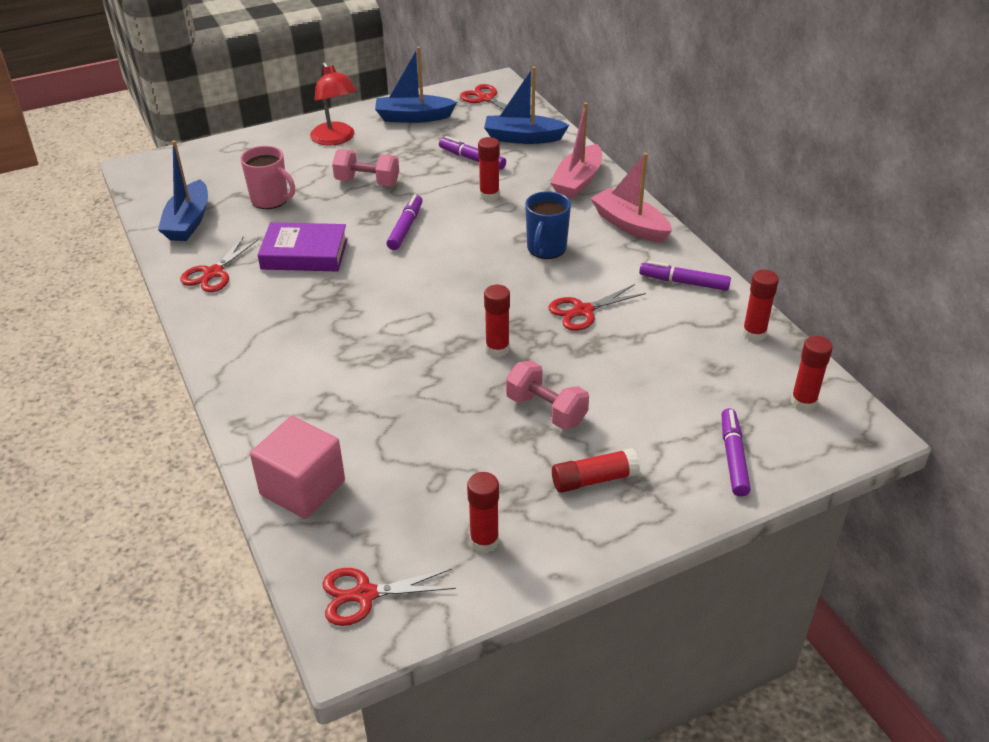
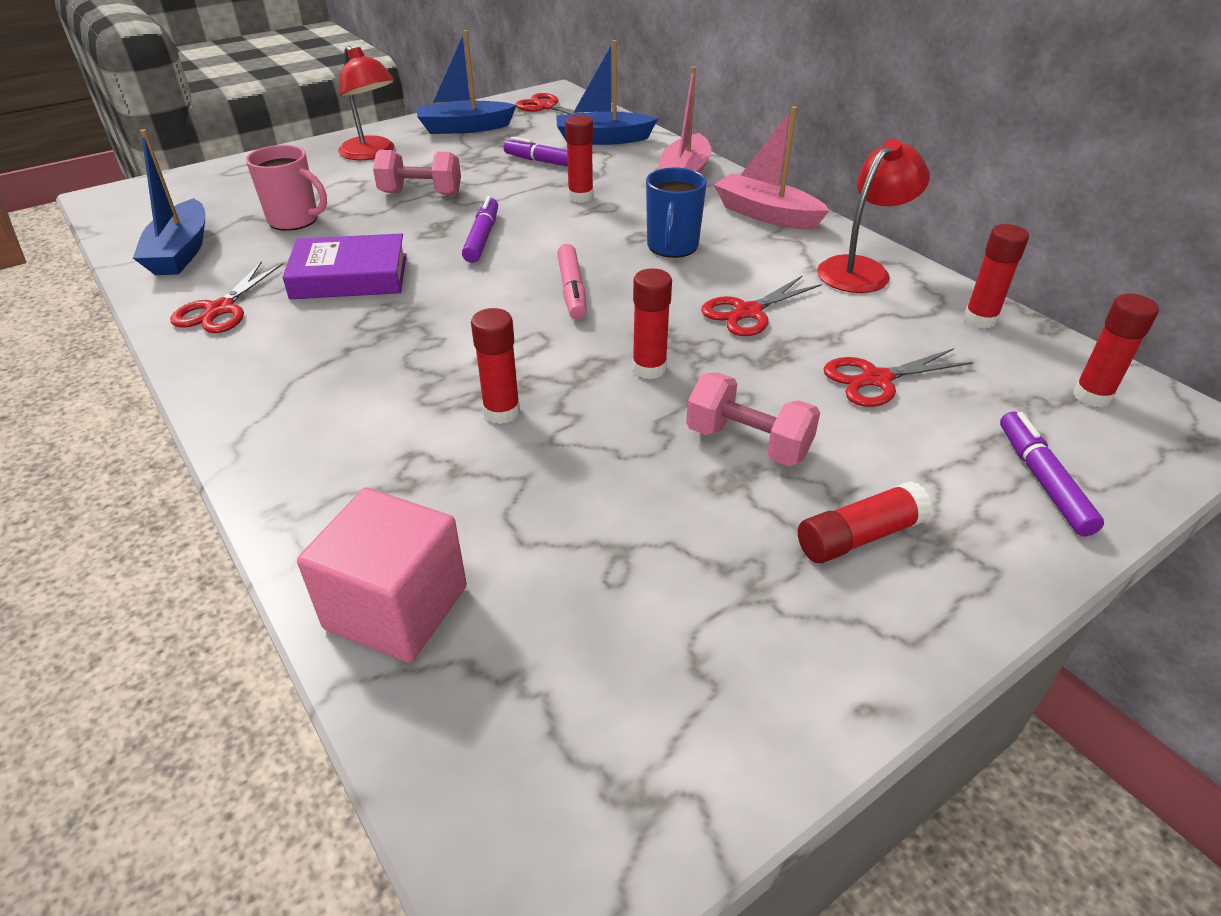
camera: 10 degrees left, 0 degrees up
red scissors [322,568,456,626] -> red scissors moved to [823,348,973,407]
red glue stick [467,472,499,553] -> red glue stick moved to [471,308,520,424]
purple marker [639,261,731,291] -> red lamp [817,139,930,293]
none -> pink marker [557,244,587,320]

